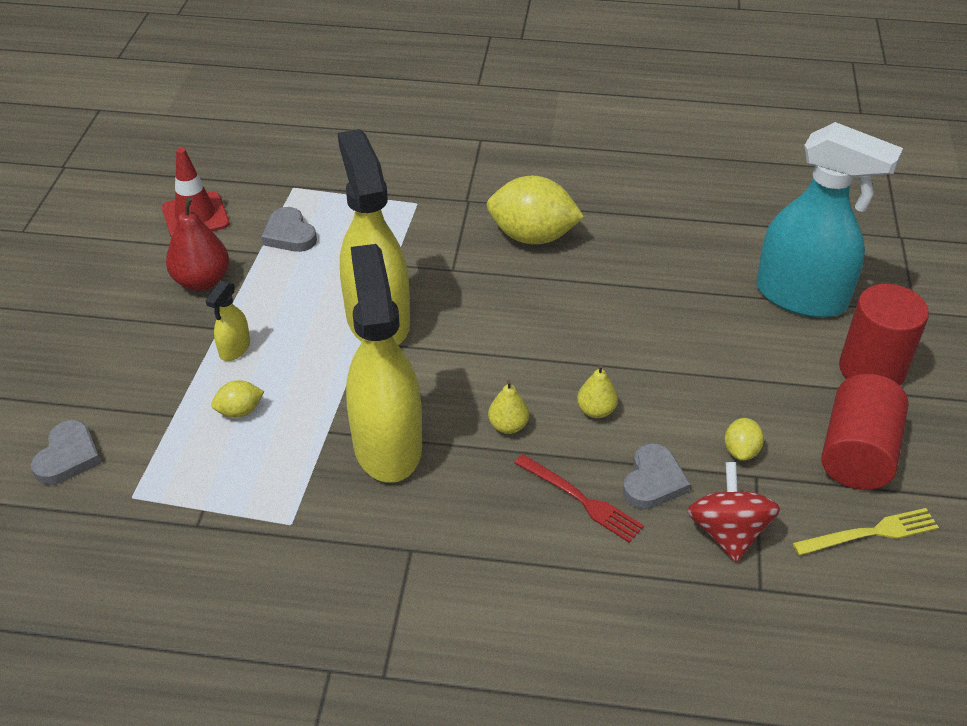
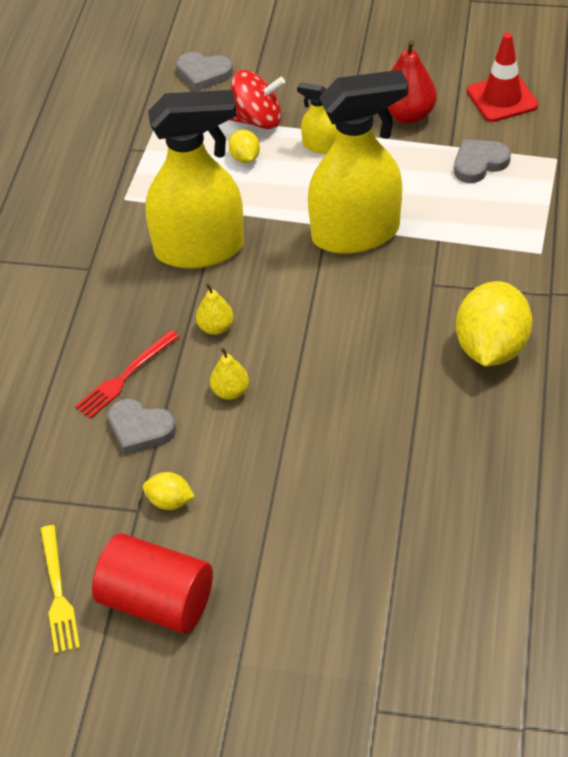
camera: 95 degrees right, 5 degrees up
red spinning top [687,462,780,562] -> red spinning top moved to [230,70,285,129]
turquoise spray bottle [756,122,903,318] -> none
red cylinder [839,284,929,385] -> none

